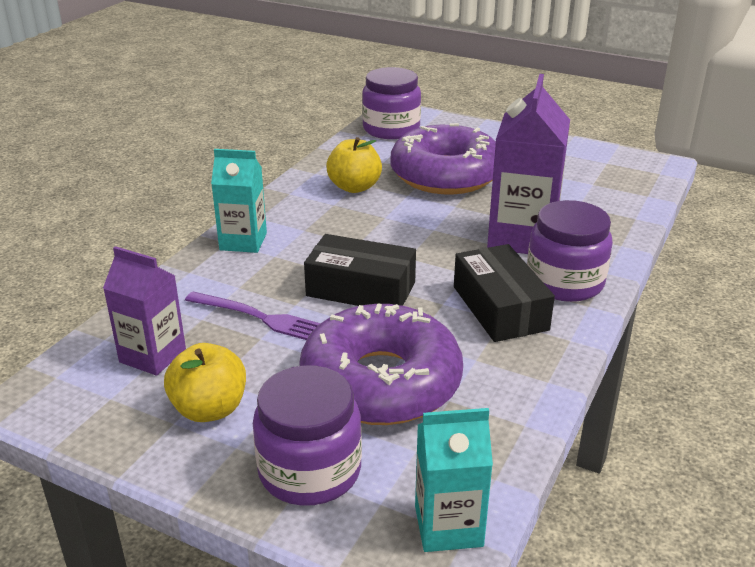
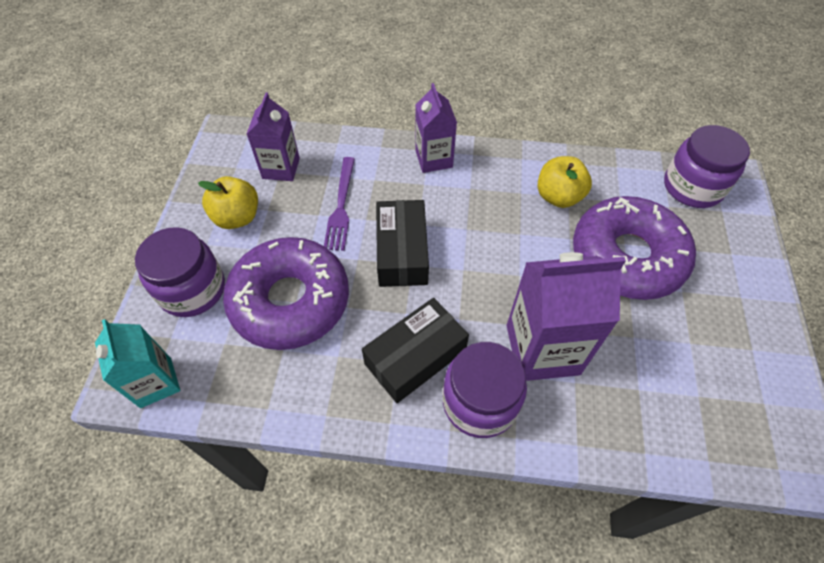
camera: 70 degrees right, 25 degrees up
turquoise carton [211,149,267,253] -> purple carton [415,83,457,173]

